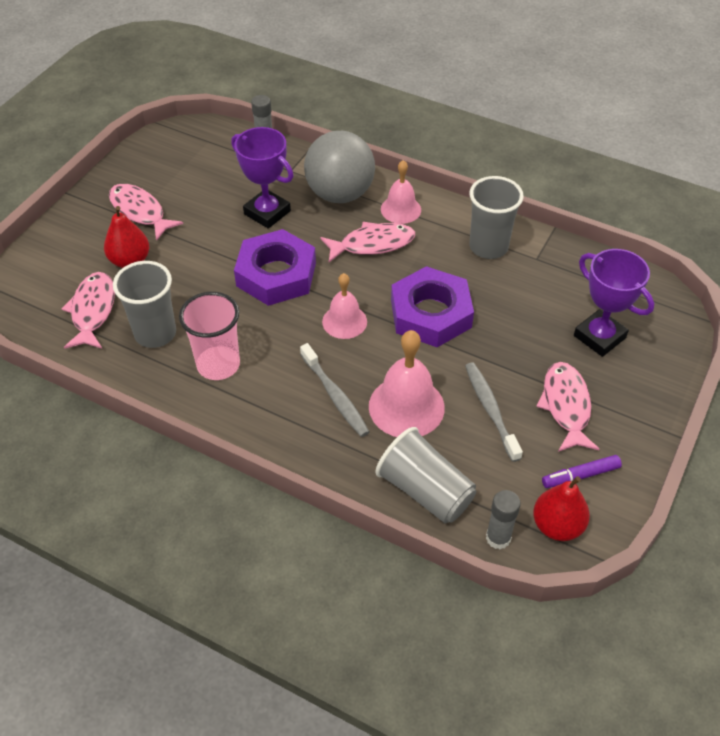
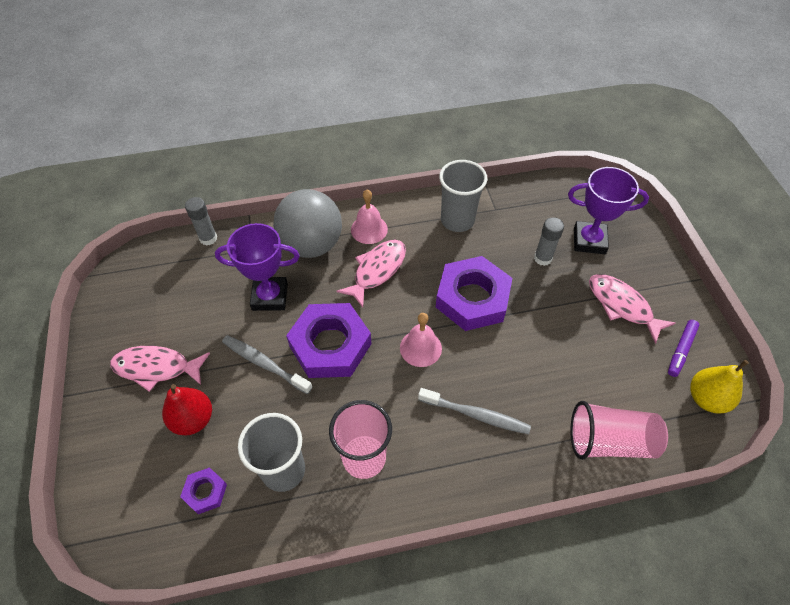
camera: 40 degrees left, 5 degrees up
pink fish [62,272,115,349] -> purple nut [180,467,227,514]
pink bell [369,330,445,437] -> none
grey cup [375,427,476,523] -> pink cup [570,401,668,460]
grey toothbrush [465,362,523,462] -> grey toothbrush moved to [222,335,313,394]
grey glue stick [486,490,521,549] -> grey glue stick moved to [534,217,564,266]
red pear [533,476,590,541] -> yellow pear [690,360,749,414]

